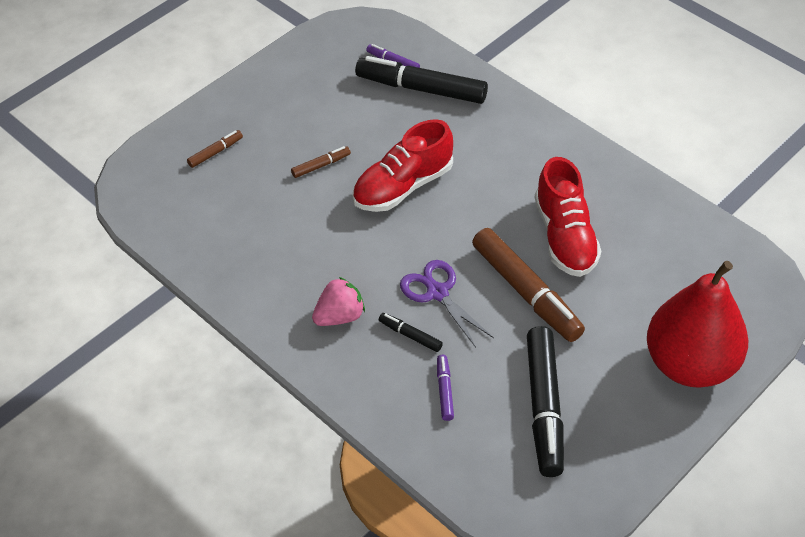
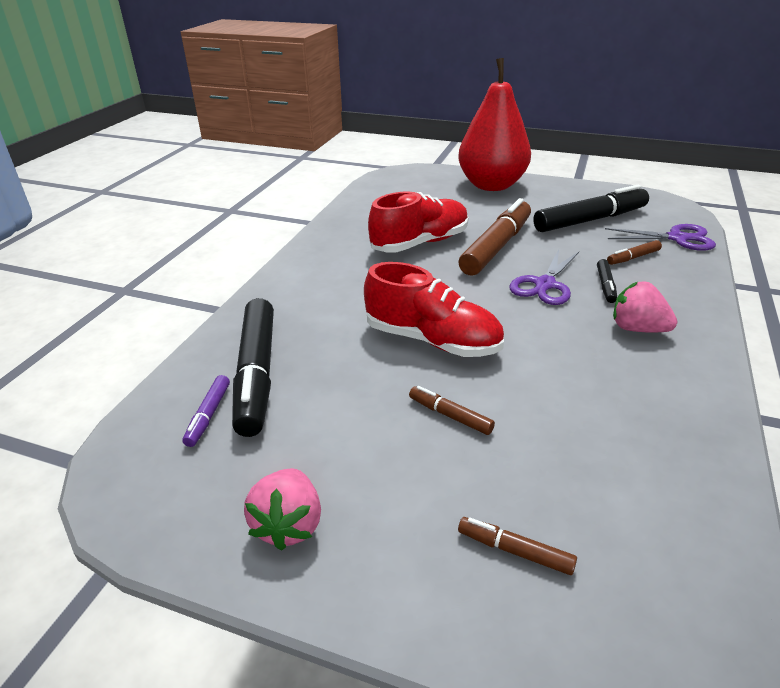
camera: 115 degrees left, 15 degrees down
purple marker [437,355,454,421] -> brown marker [607,240,662,265]
none -> pink strawberry [244,468,321,551]
none -> purple scissors [605,224,716,251]

